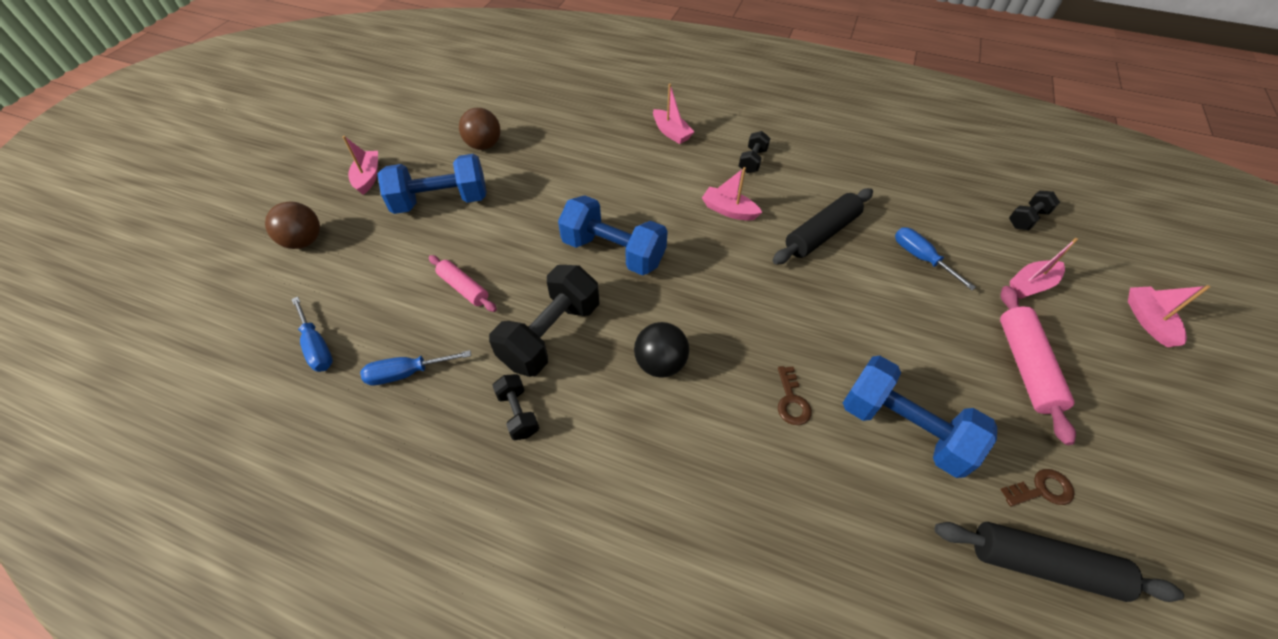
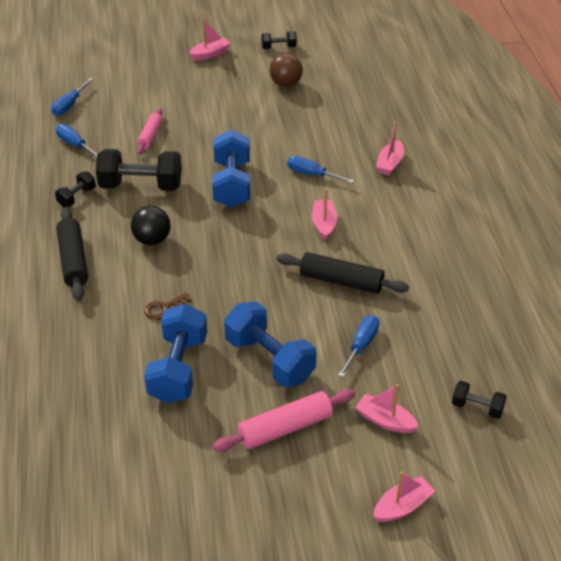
camera: 60 degrees right, 10 degrees down
brown ball [265,202,320,249] -> none
blue dumbbell [378,154,487,214] -> blue dumbbell moved to [224,301,317,387]
black dumbbell [739,131,770,173] -> black dumbbell moved to [261,31,297,49]
black rolling pin [934,522,1184,602] -> black rolling pin moved to [56,208,88,300]
brown key [1000,469,1075,507] -> none
none -> blue screwdriver [287,156,354,183]

